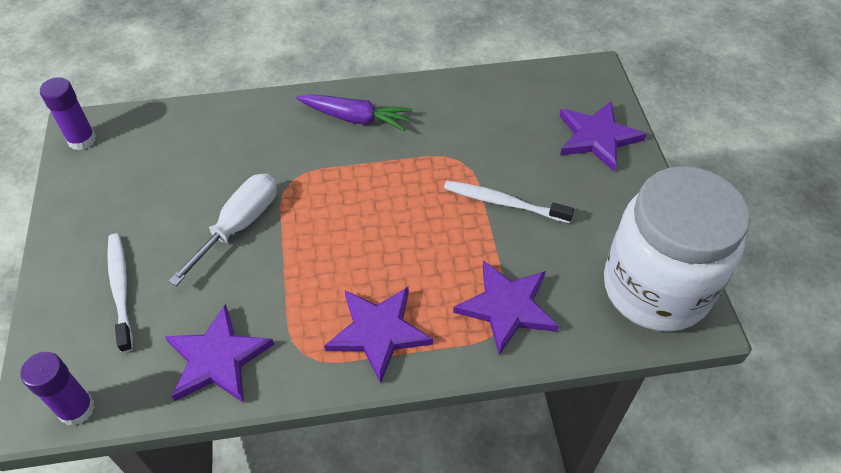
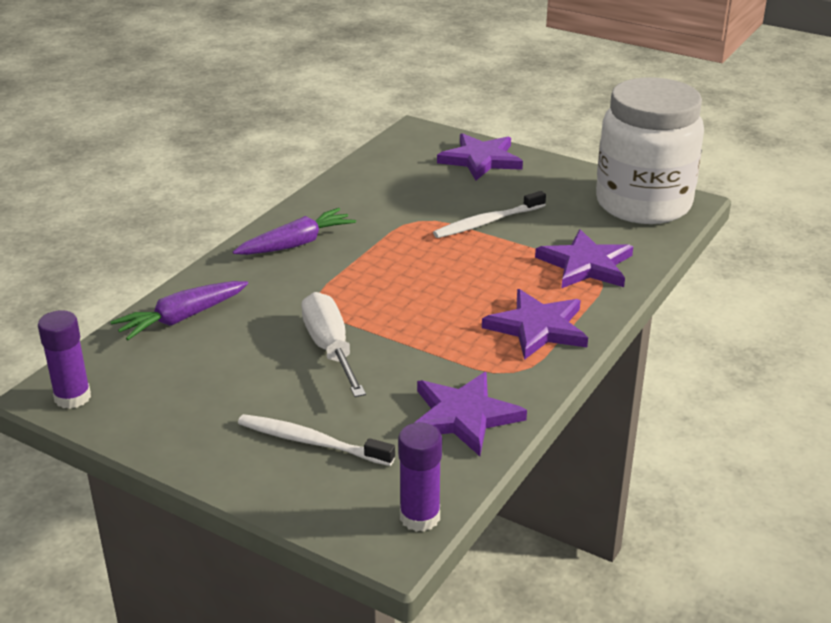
camera: 50 degrees left, 20 degrees down
none -> purple carrot [110,281,248,340]

